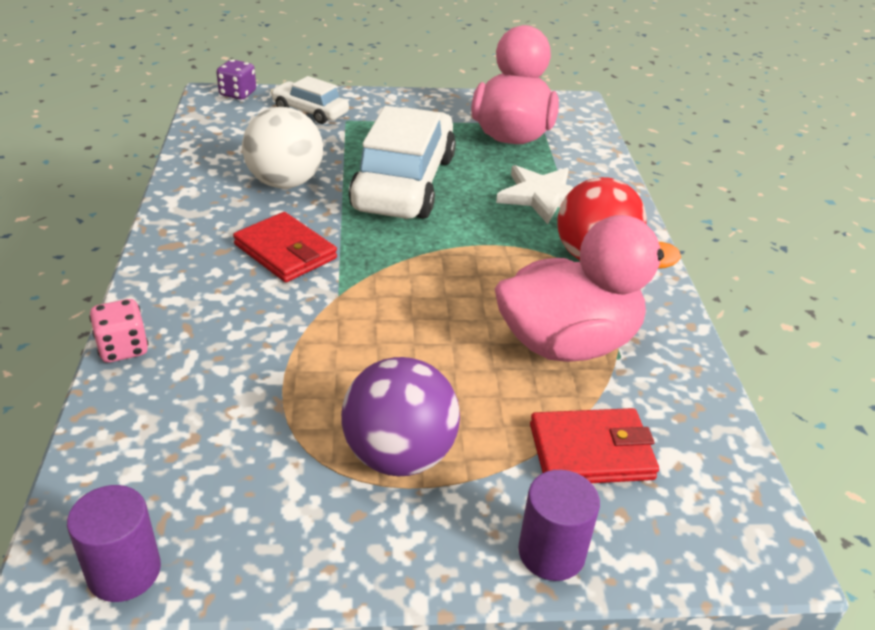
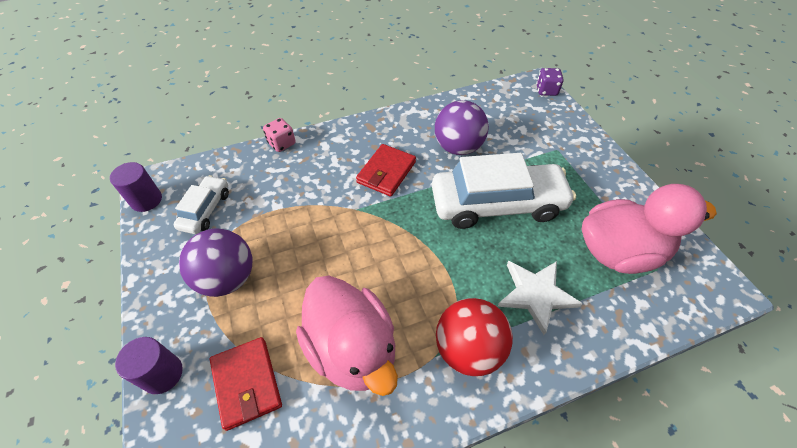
camera: 75 degrees right, 15 degrees up
white ball [242,107,323,188] -> purple ball [435,100,489,155]
white car [271,76,349,124] -> white car moved to [174,175,229,234]

